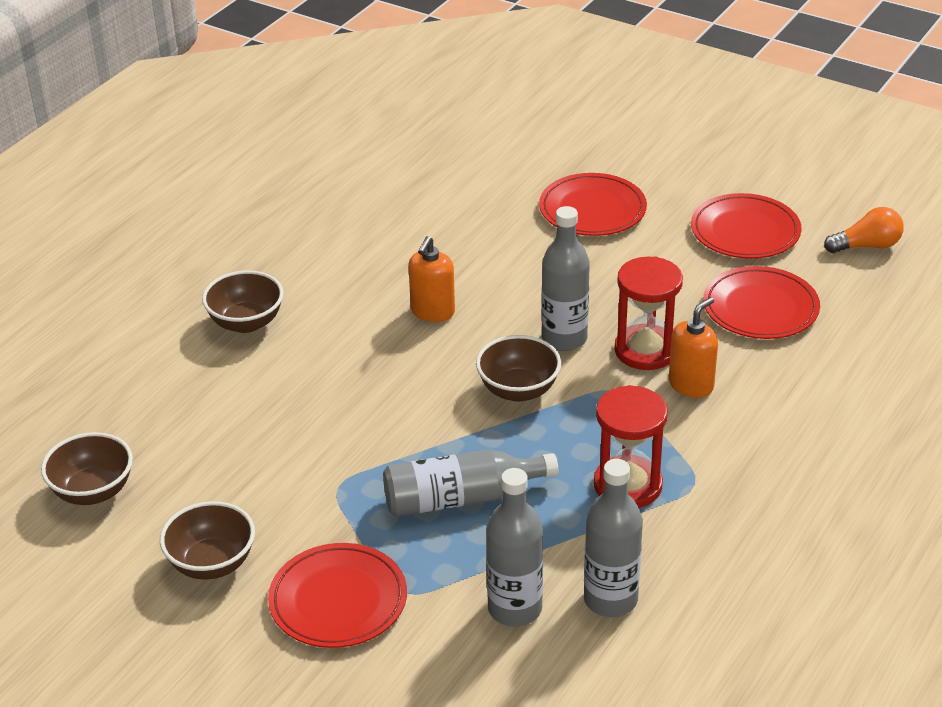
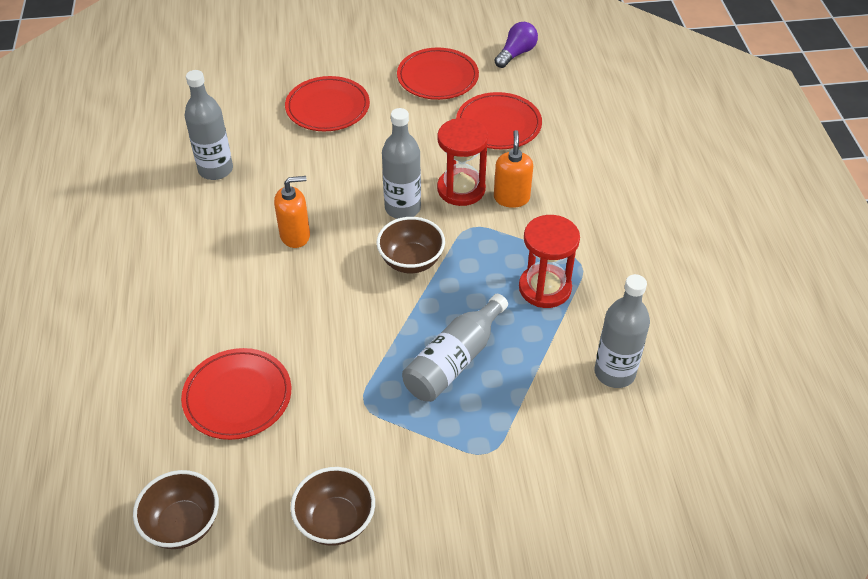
camera: 40 degrees left, 10 degrees up
brown bowl [202,270,284,333] -> none
red plate [268,543,407,648] -> red plate moved to [181,348,291,440]
orange soap dispenser [409,236,455,322] -> orange soap dispenser turned 90 degrees counterclockwise [274,176,310,248]
grey bottle [486,468,543,627] -> grey bottle moved to [184,70,233,180]
orange light bulb [824,207,903,253] -> purple light bulb [494,22,538,68]

